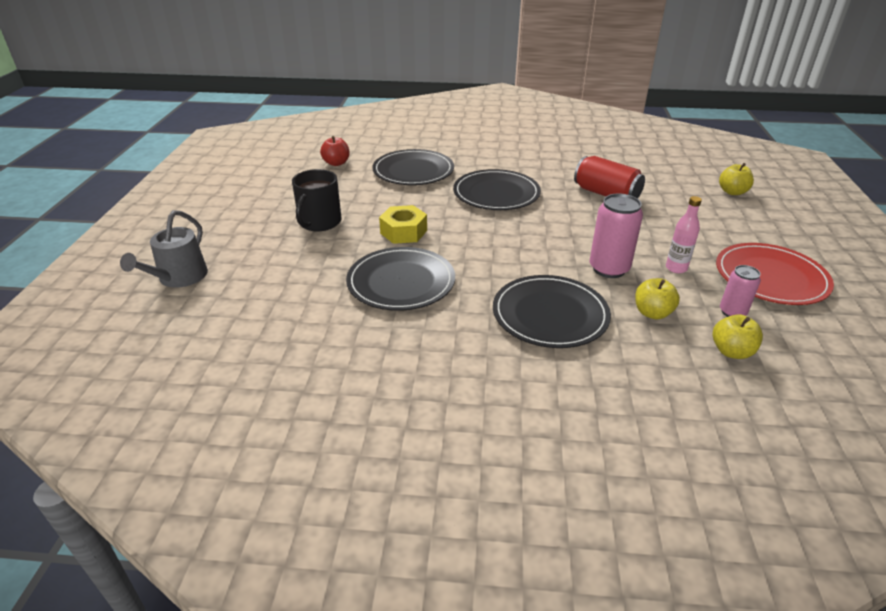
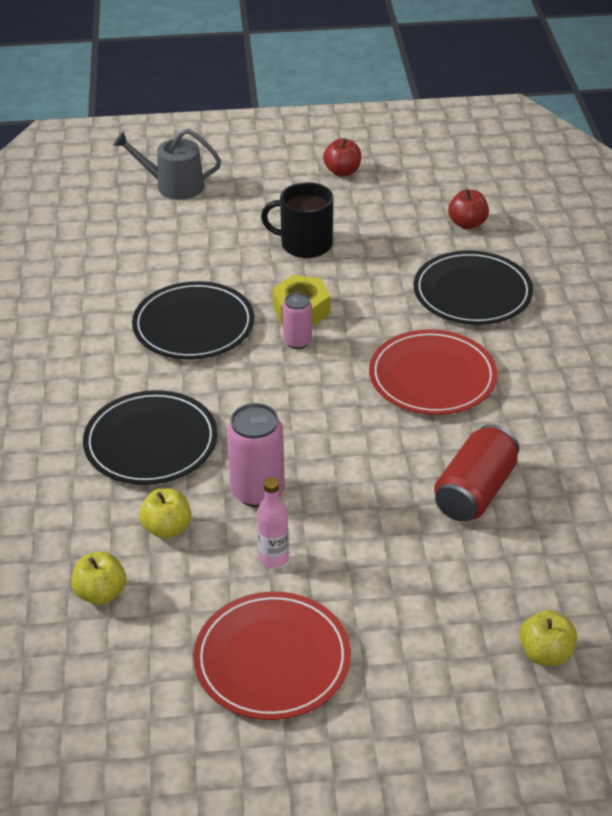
camera: 80 degrees right, 5 degrees up
black plate [453,169,541,210] -> red plate [369,330,498,415]
pink can [720,265,761,317] -> pink can moved to [282,292,312,349]
none -> red apple [323,138,361,177]

